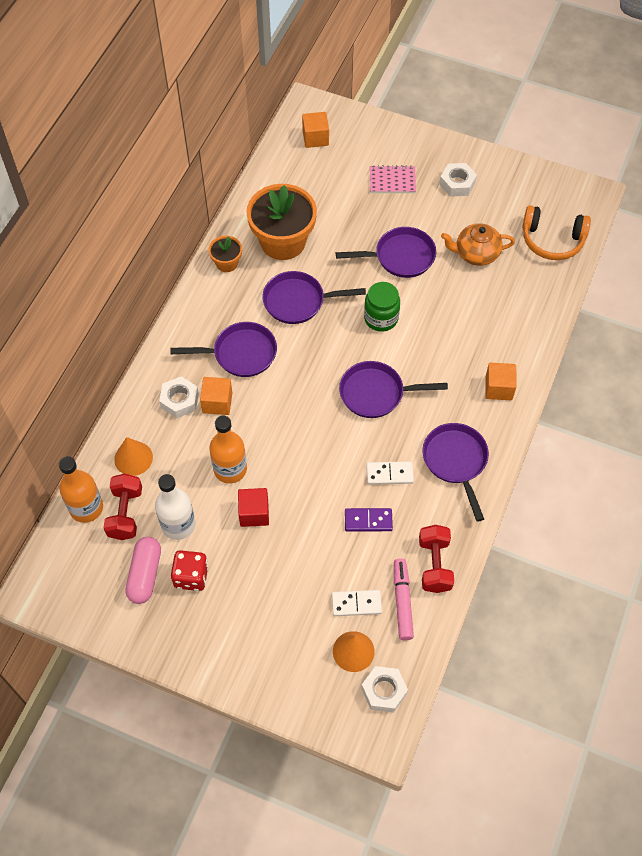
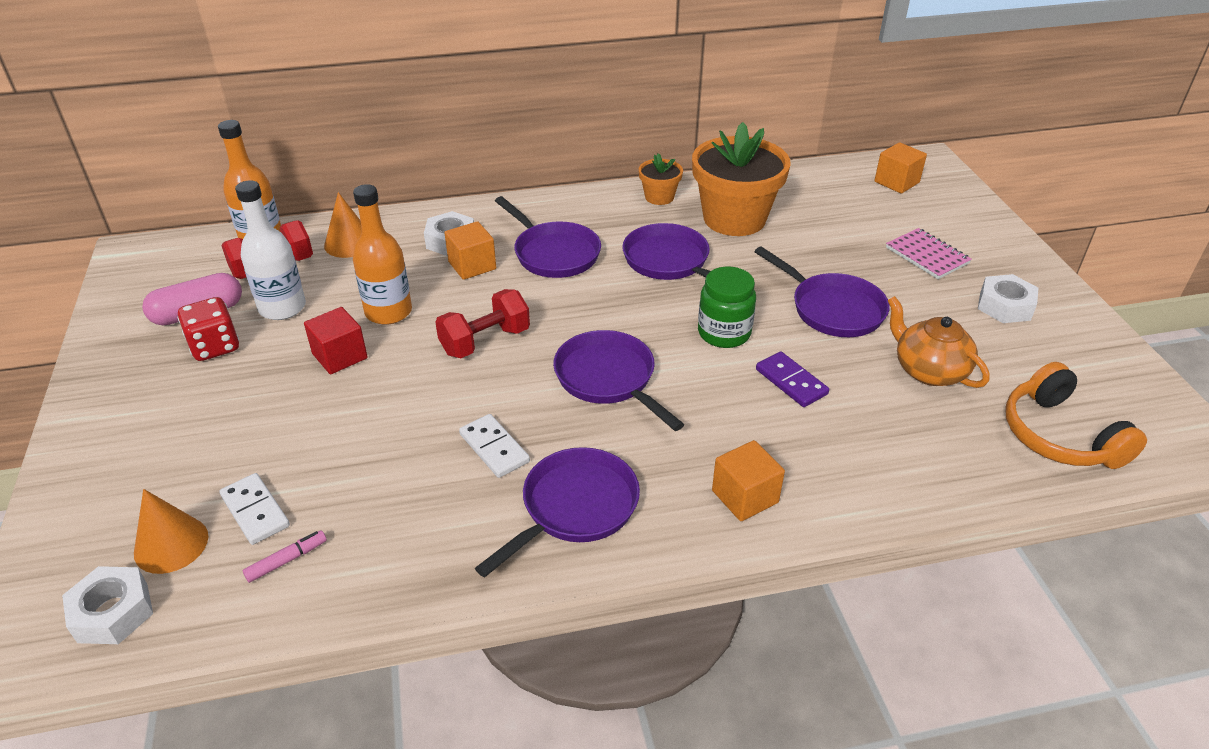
camera: 55 degrees right, 20 degrees down
purple domino [345,508,393,531] -> purple domino moved to [756,351,829,407]
pink marker [394,558,414,641] -> pink marker [243,530,327,583], size x0.58
red dumbbell [419,525,454,593] -> red dumbbell moved to [435,289,530,358]

